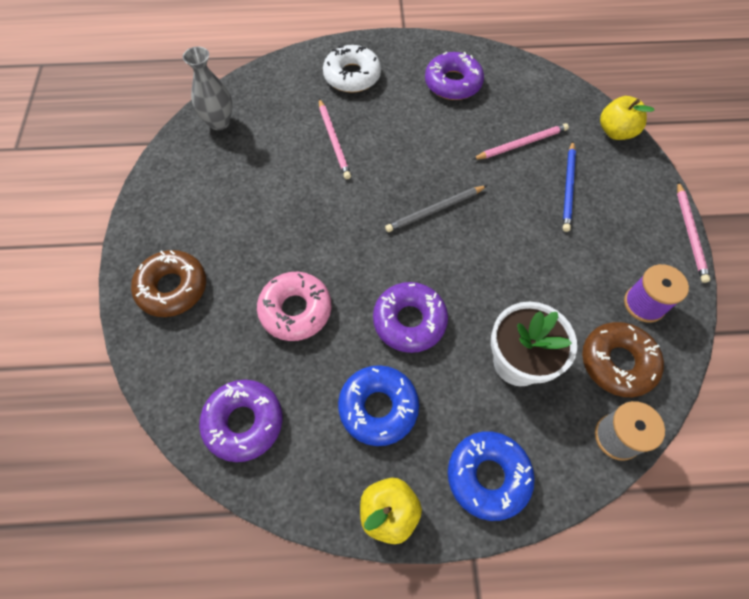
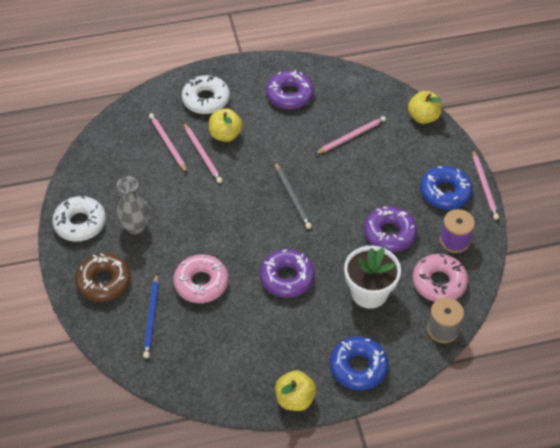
camera: 10 degrees left, 10 degrees down
grey vase [183,47,232,130] -> grey vase moved to [117,176,150,234]
purple donut [199,380,282,462] -> purple donut moved to [364,206,417,252]
blue donut [338,365,419,446] -> blue donut moved to [420,166,472,209]
grey pencil [385,186,487,232] -> grey pencil turned 75 degrees counterclockwise [275,162,312,229]
blue pencil [563,141,576,232] -> blue pencil moved to [143,273,159,358]
brown donut [582,322,664,397] -> pink donut [413,254,468,302]
none -> white donut [52,196,106,242]
none -> pink pencil [149,113,187,173]
none -> yellow apple [209,108,243,142]

